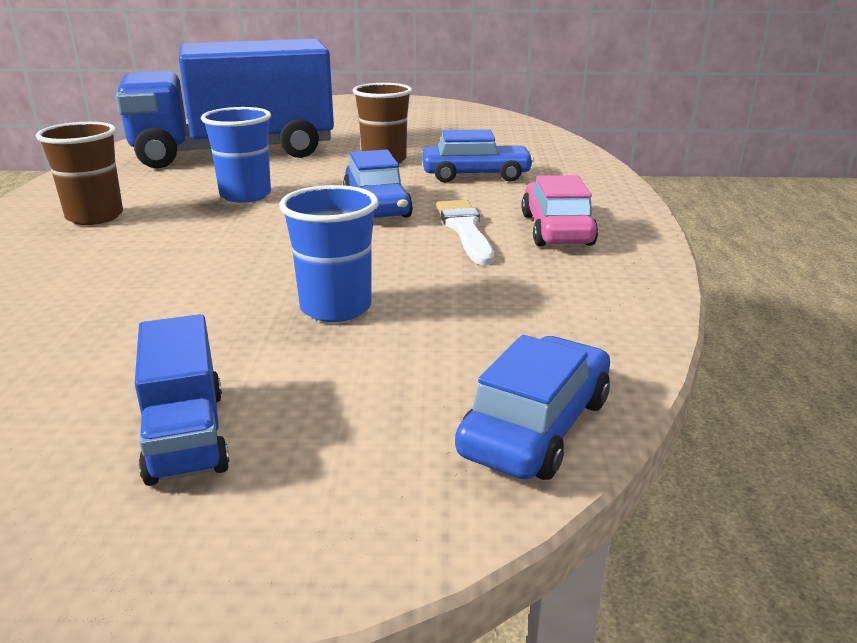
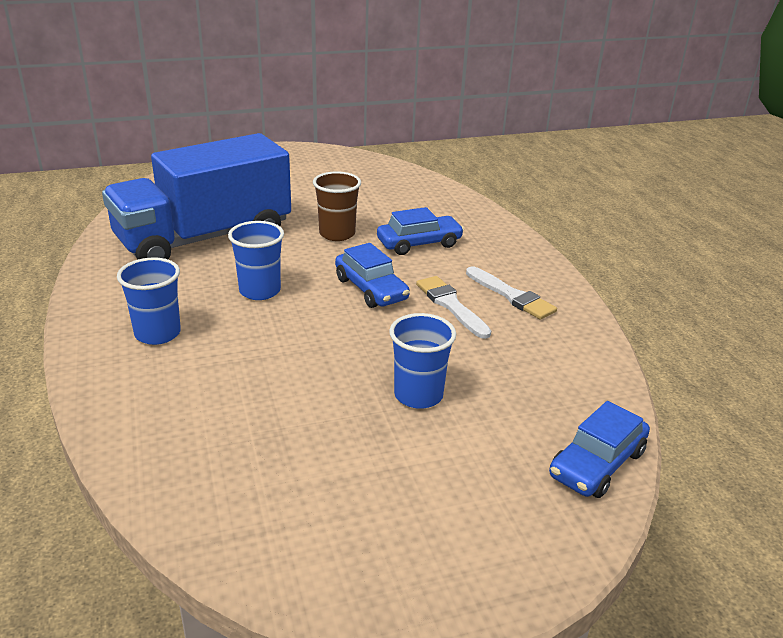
camera: 20 degrees left, 5 degrees up
brown cup [36,122,123,225] -> blue cup [117,257,181,345]
blue truck [135,314,230,486] -> none
blue car [455,335,610,480] -> blue car turned 150 degrees counterclockwise [549,401,650,498]
pink car [521,175,598,246] -> white brush [466,266,557,320]

